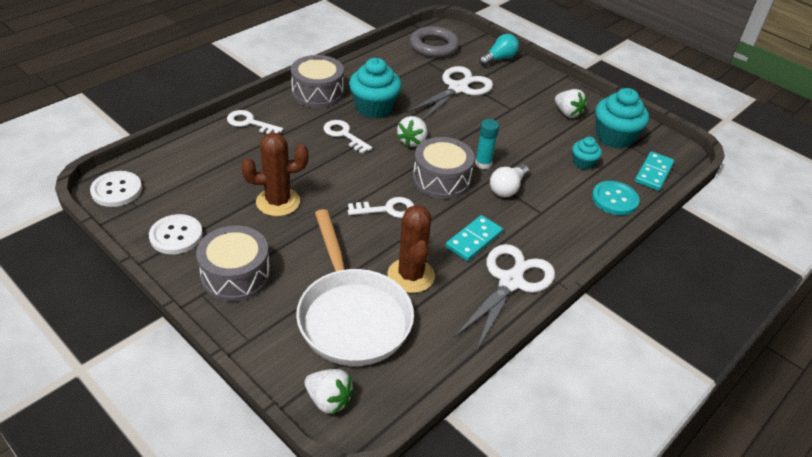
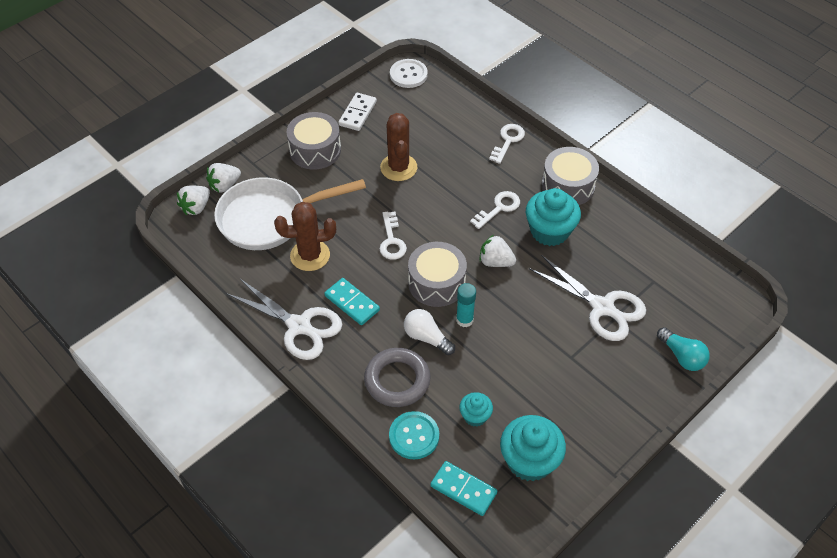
camera: 95 degrees right, 10 degrees up
white button [149,214,203,254] -> white domino [338,93,377,131]
grey ring [410,26,459,58] -> grey ring moved to [364,348,430,407]
white strawberry [555,89,587,118] -> white strawberry moved to [206,163,241,193]

